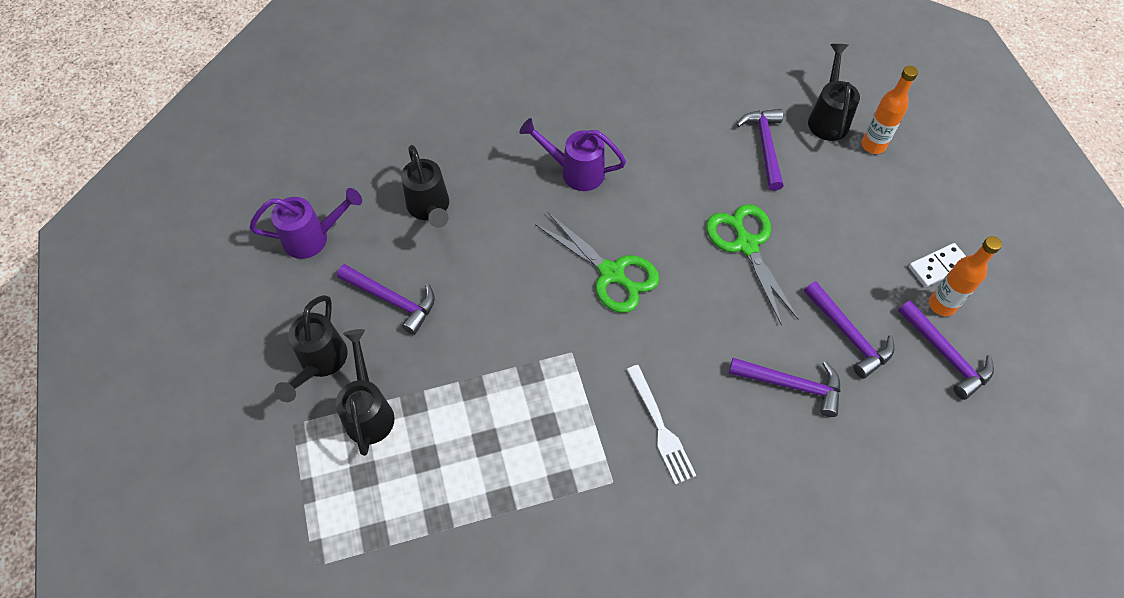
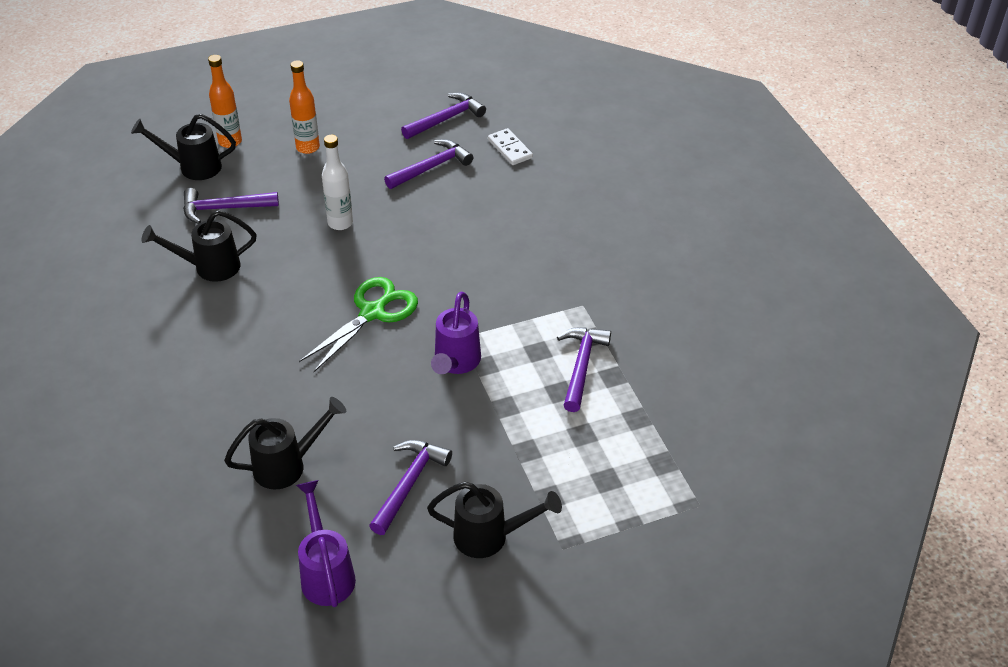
camera: 95 degrees left, 15 degrees down
black watering can [335,329,394,456] -> black watering can moved to [141,210,256,282]
purple watering can [519,118,626,191] -> purple watering can moved to [431,292,481,374]
white fork [626,365,696,485] -> none
green scissors [706,204,799,326] -> white bottle [322,135,353,230]
purple hammer [729,358,840,417] -> purple hammer moved to [557,327,611,412]
white domino [909,243,966,287] -> white domino moved to [488,128,533,165]
orange bottle [929,236,1002,316] -> orange bottle moved to [289,60,320,154]

